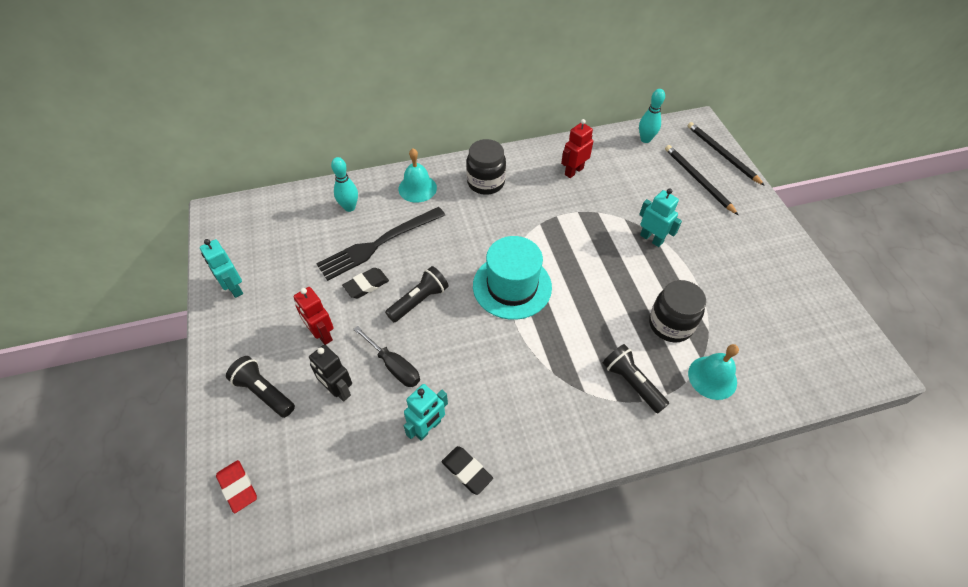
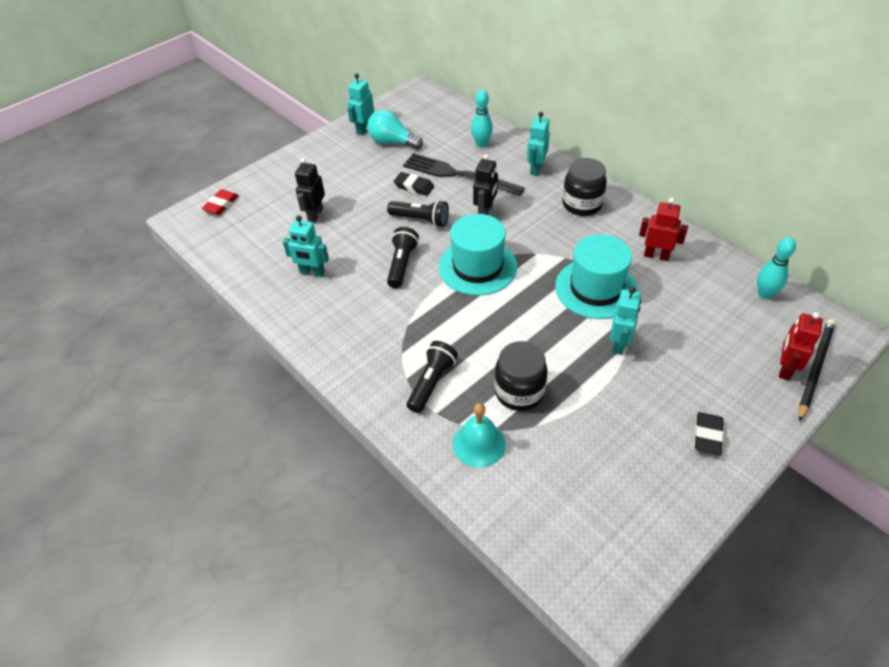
camera: 65 degrees right, 5 degrees down
black flashlight [226,356,295,418] -> black flashlight moved to [387,227,419,288]
red robot [294,287,334,345] -> red robot moved to [779,312,823,381]
black screwdriver [353,326,420,387] -> none
turquoise bell [398,148,437,203] -> turquoise robot [527,112,550,176]
black eraser [442,446,493,495] -> black eraser moved to [695,412,724,456]
black pencil [665,145,738,215] -> none
none -> turquoise light bulb [367,110,423,150]
none -> black robot [473,154,498,215]
none -> turquoise hat [555,234,638,319]

